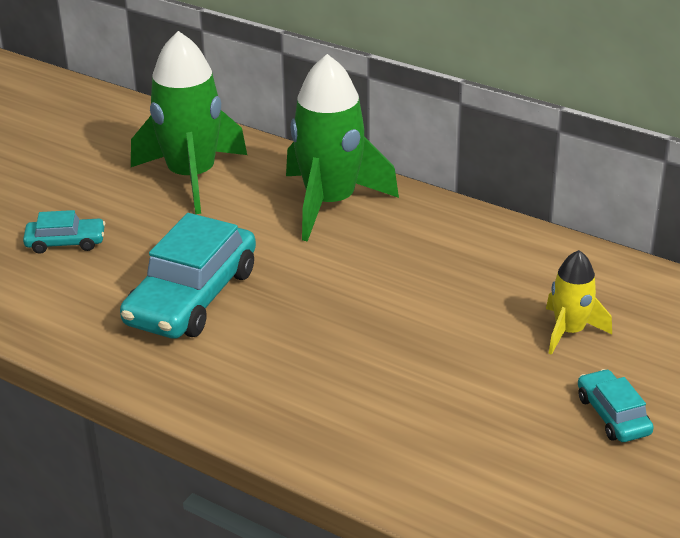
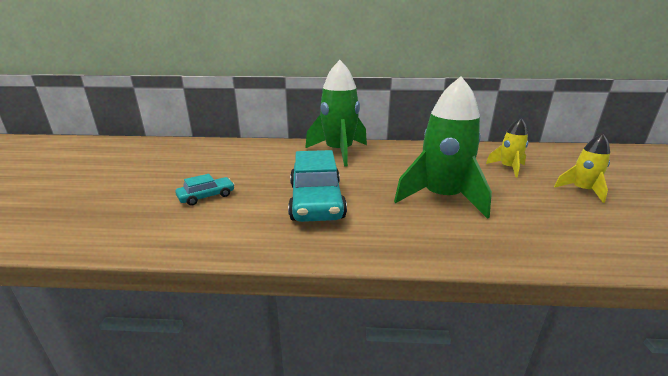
camera: 30 degrees left, 10 degrees down
green rocket [131,31,247,214] -> green rocket moved to [394,76,492,219]
turquoise car [578,369,654,442] -> yellow rocket [554,134,610,203]

